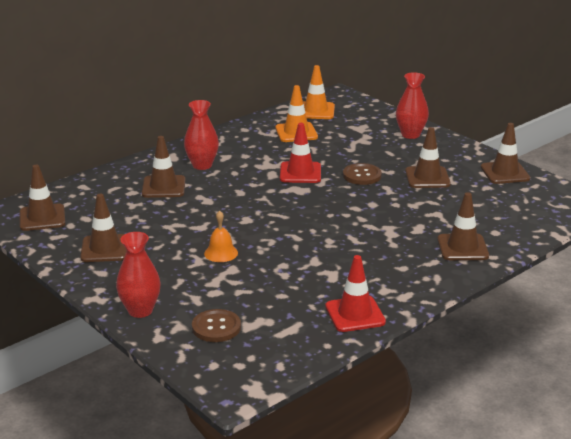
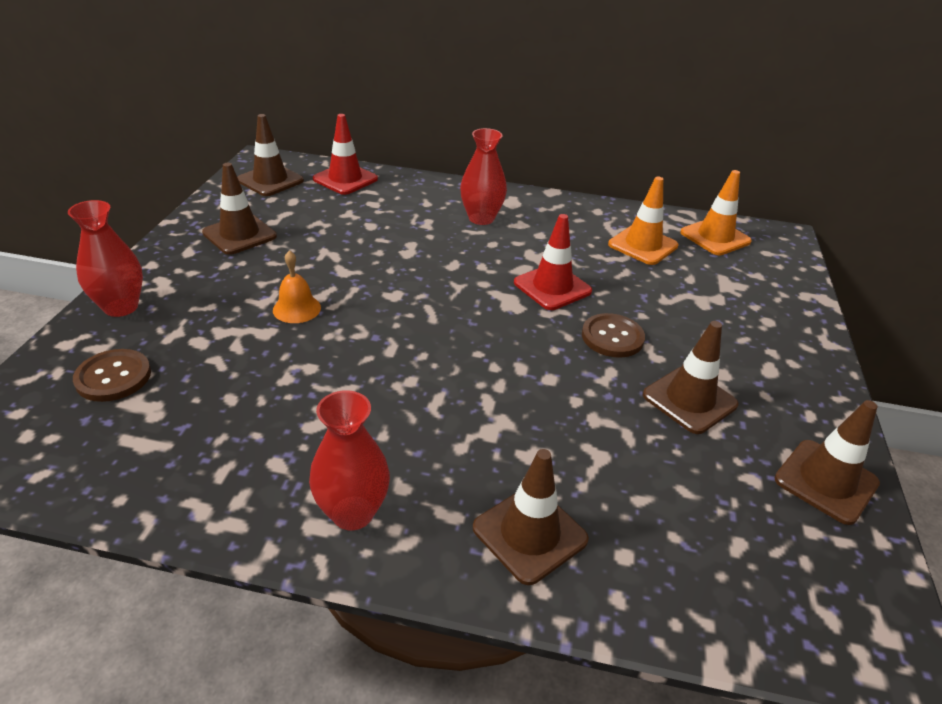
camera: 50 degrees right, 10 degrees up
brown traffic cone [142,136,185,198] -> none
red traffic cone [325,255,386,332] -> red traffic cone moved to [313,114,378,195]
red vase [396,72,429,139] -> red vase moved to [309,390,390,530]

